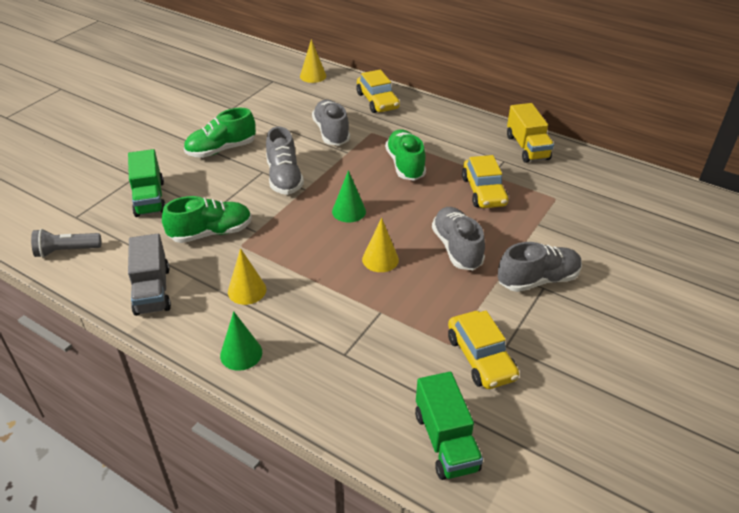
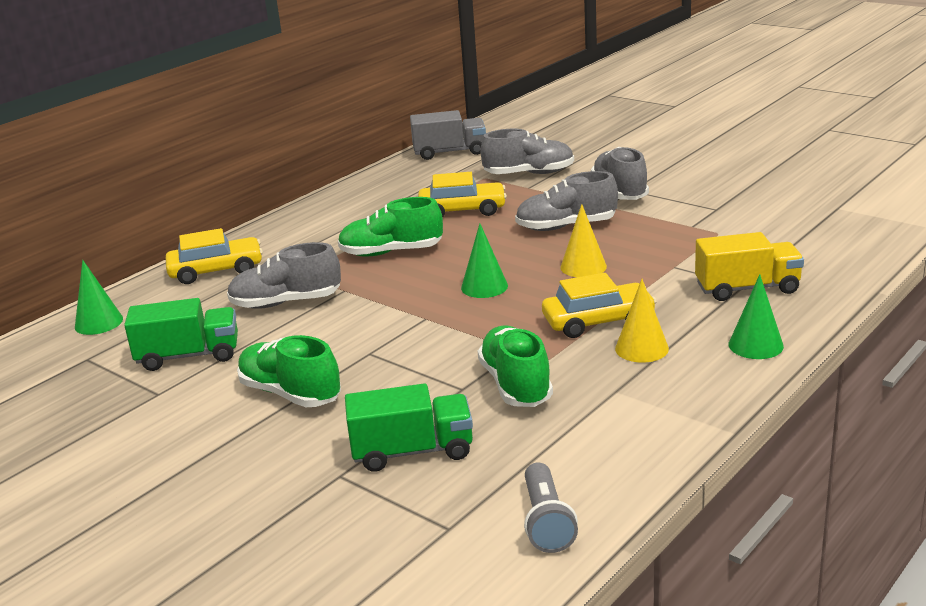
camera: 80 degrees left, 15 degrees down
grey truck [128,234,171,316] -> grey truck moved to [410,110,486,160]
green shoe [184,108,256,158] -> green shoe turned 150 degrees clockwise [237,335,341,407]
grey shoe [266,127,304,195] -> grey shoe moved to [480,129,574,174]
yellow cone [300,39,326,83] -> green cone [75,260,123,335]
green truck [415,372,483,480] -> green truck moved to [124,298,238,371]
yellow car [448,311,519,389] -> yellow car moved to [542,273,657,338]
yellow truck [507,103,554,163] -> yellow truck moved to [695,232,804,301]

